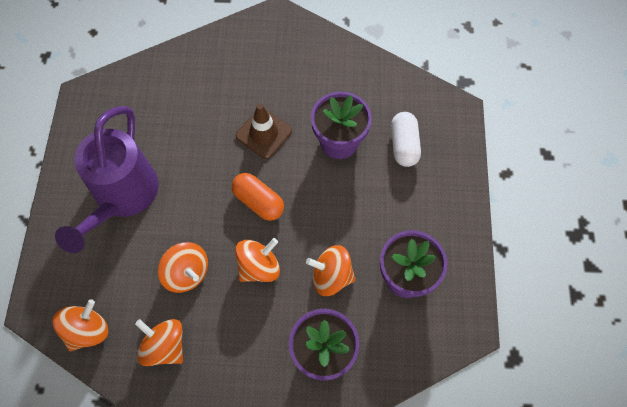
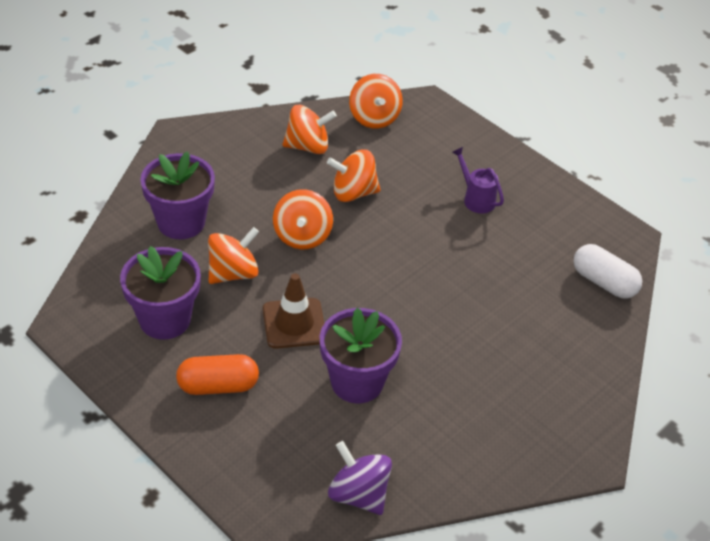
camera: 130 degrees right, 20 degrees down
purple watering can [55,106,159,253] -> purple watering can [452,147,504,213], size x0.42
orange capsule [232,173,284,221] -> orange capsule moved to [176,354,259,395]
brown traffic cone [236,103,292,159] -> brown traffic cone moved to [263,273,324,349]
white capsule [391,112,421,167] -> white capsule moved to [574,244,642,299]
none -> purple spinning top [328,441,392,515]

